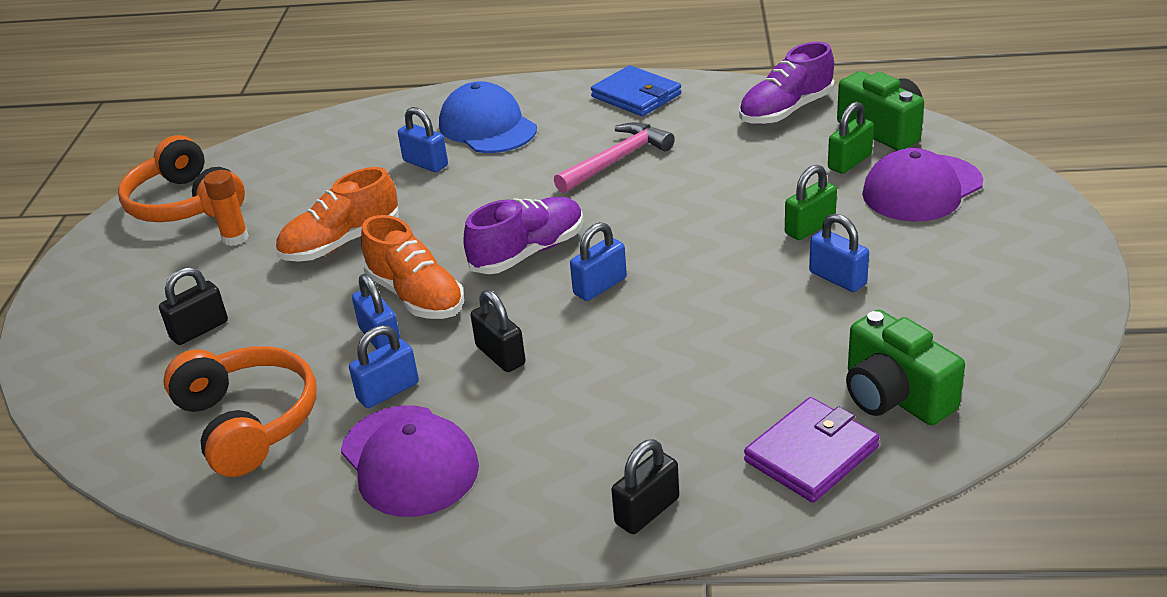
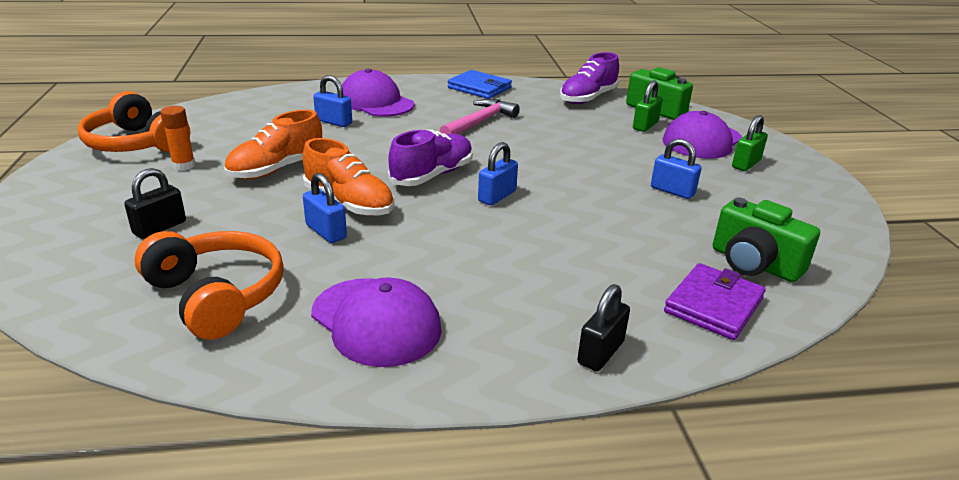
camera: 15 degrees left, 5 degrees down
blue padlock [349,325,419,408] -> none
blue cap [439,81,537,153] -> purple cap [342,69,414,117]
black padlock [470,290,525,372] -> none
green padlock [785,165,837,240] -> green padlock moved to [732,115,768,171]

